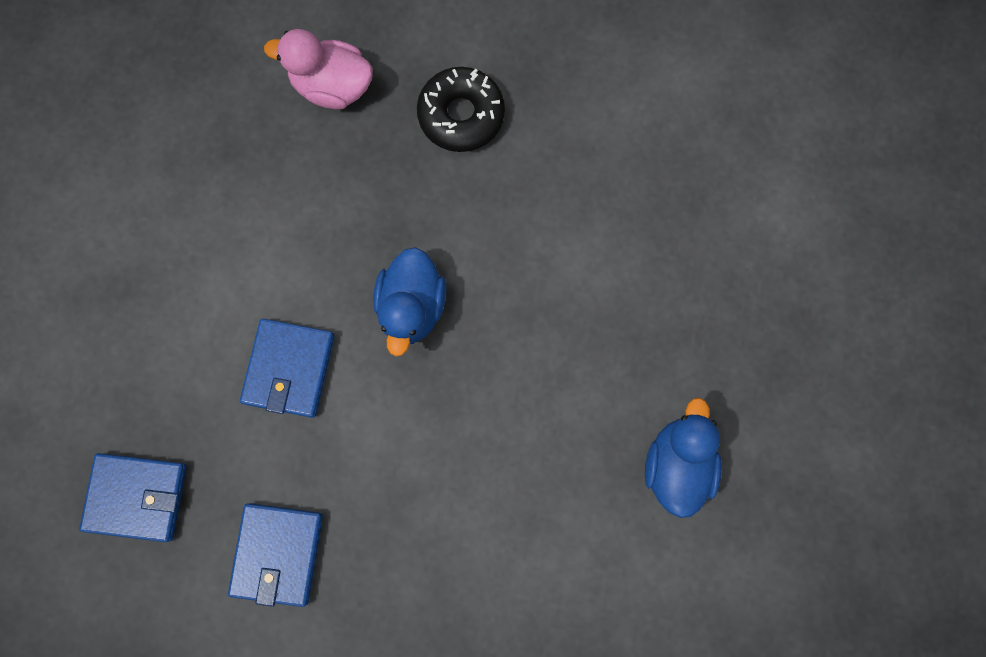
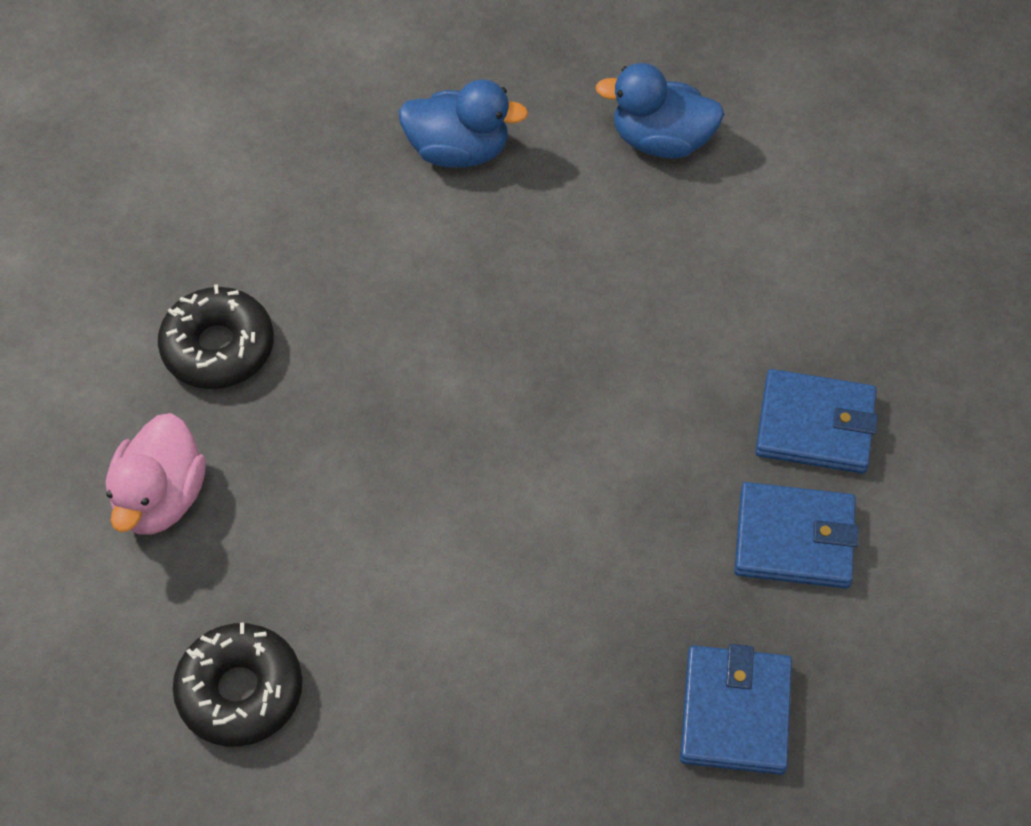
camera: 90 degrees left, 20 degrees down
blue wallet [240,319,334,418] -> blue wallet moved to [755,369,878,474]
blue duck [373,247,446,356] -> blue duck moved to [398,80,528,167]
none -> black donut [173,622,302,746]

